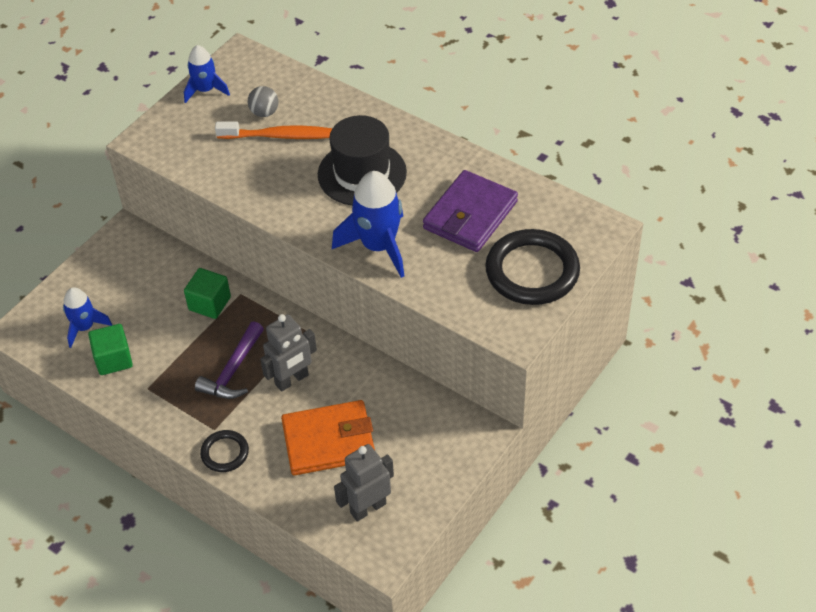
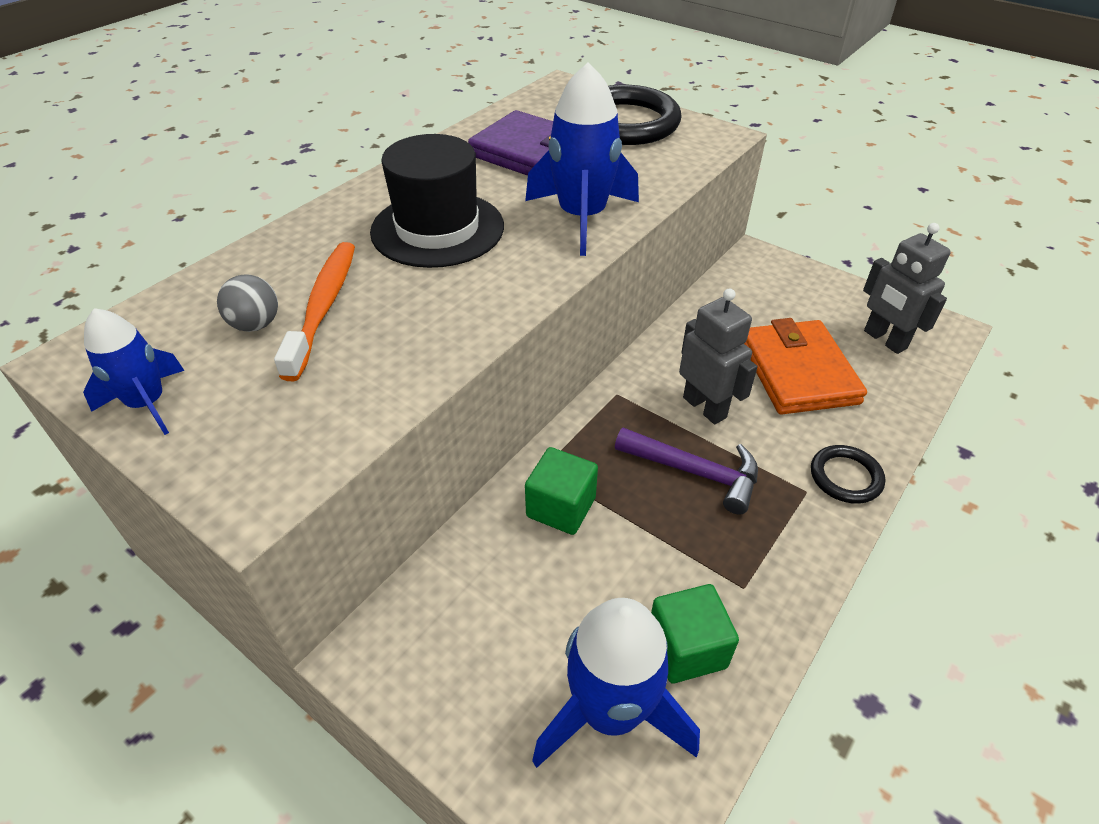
camera: 90 degrees left, 5 degrees down
blue rocket [63,287,112,348] -> blue rocket [532,598,700,768], size x1.65

